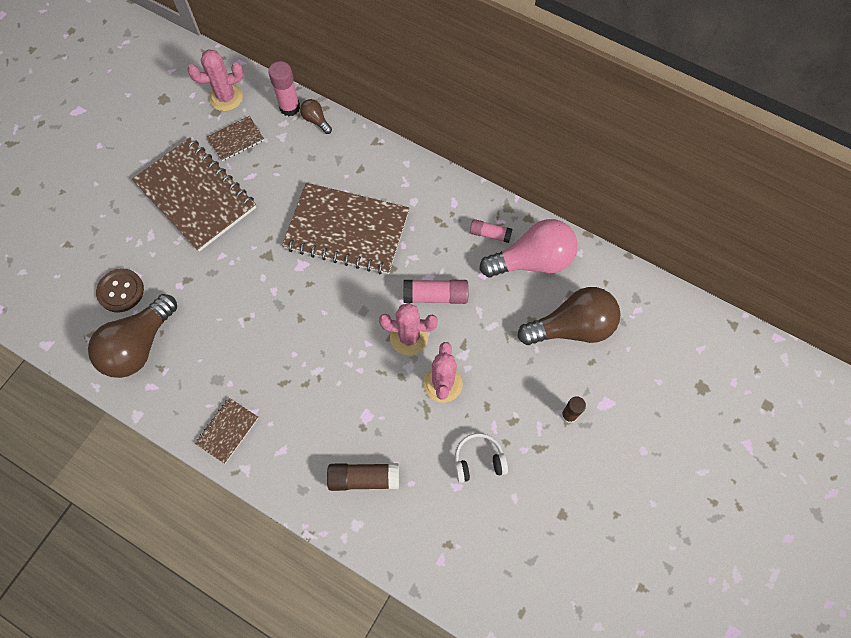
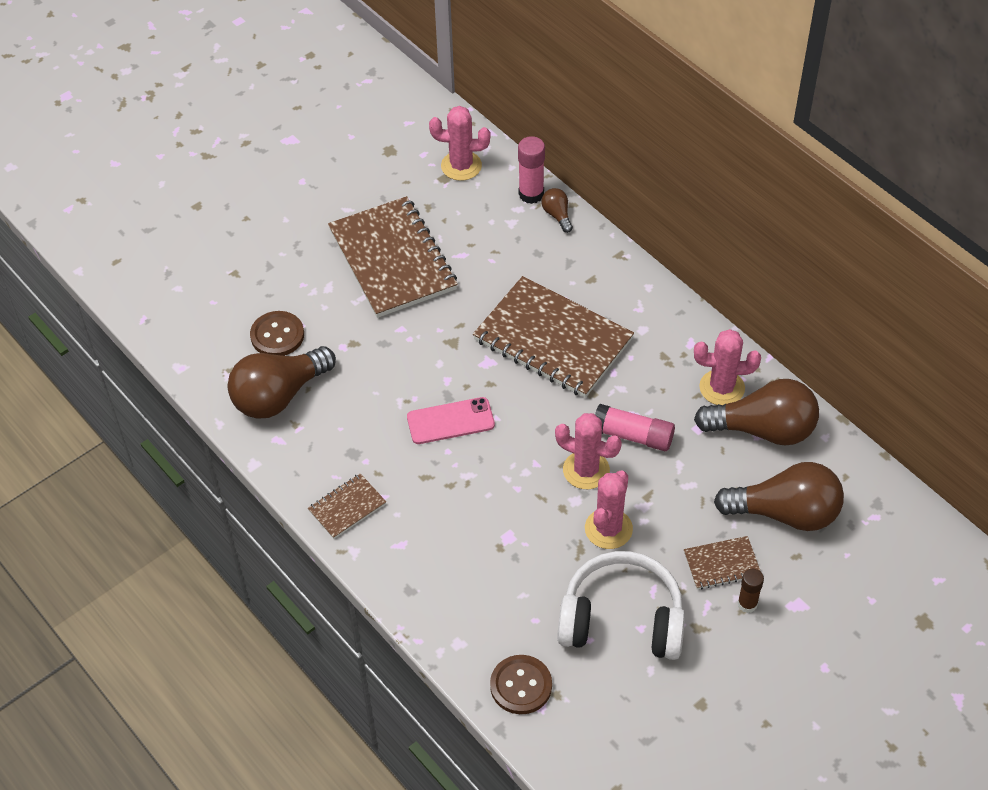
camera: 20 degrees right, 15 degrees down
brown notebook [207,116,264,161] -> brown notebook moved to [684,536,761,589]
brown glue stick [327,463,399,491] -> none
white headphones [455,433,508,483] -> white headphones [557,551,685,660], size x1.98
pink glue stick [470,219,512,243] -> pink cactus [694,329,761,405]
pink light bulb [479,219,578,277] -> brown light bulb [694,379,819,446]
none -> pink phone [407,397,495,444]
none -> brown button [490,655,552,714]

